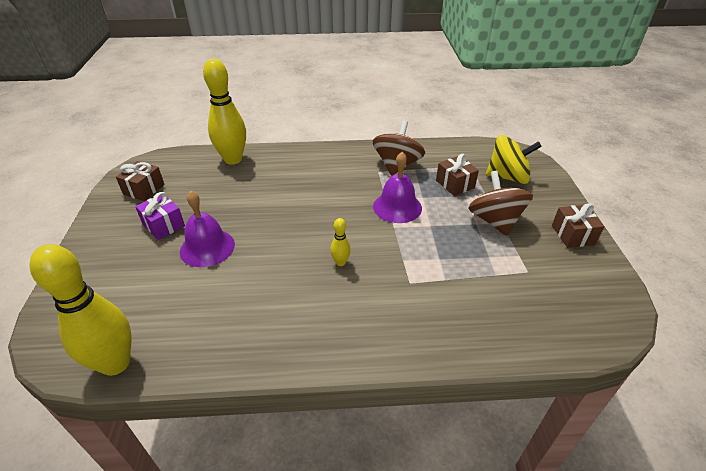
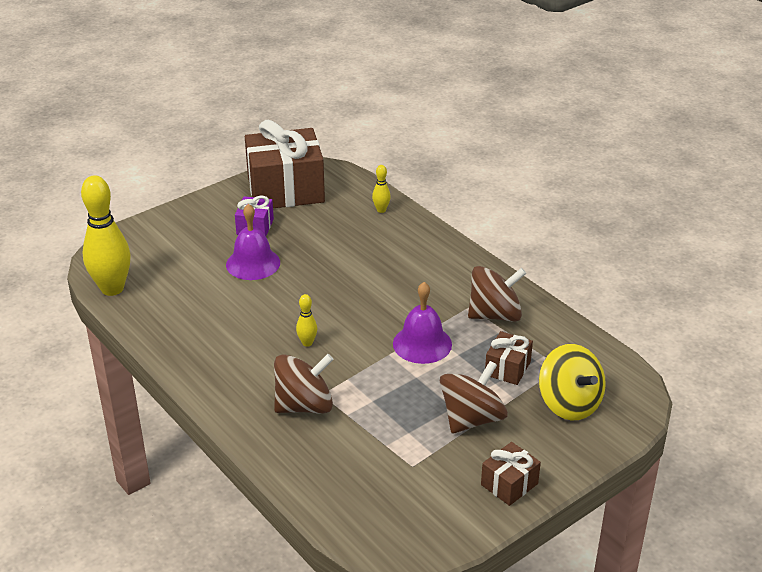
camera: 55 degrees right, 5 degrees down
brown gift [116,161,164,201] -> brown gift [245,120,325,208], size x2.16
yellow bowling pin [203,58,246,165] -> yellow bowling pin [372,165,391,213], size x0.44
none -> brown spinning top [274,354,334,413]

